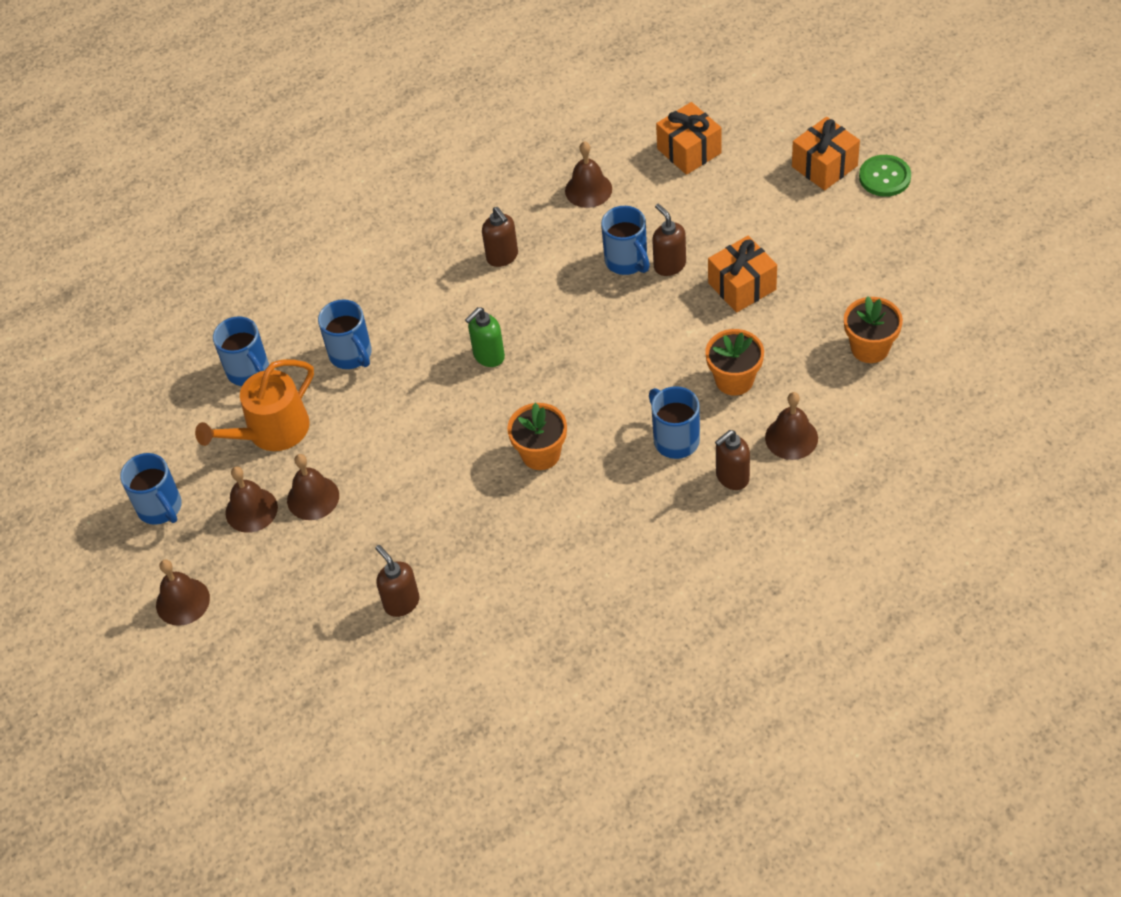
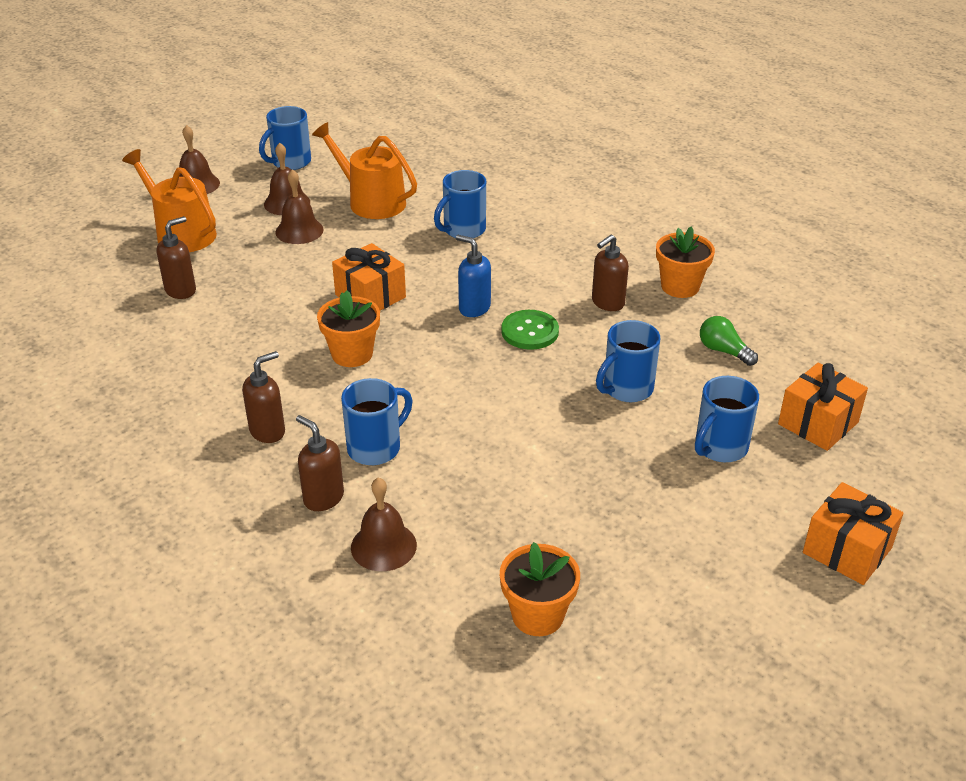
camera: 75 degrees right, 15 degrees down
blue mug [213,316,269,386] -> blue mug moved to [695,376,759,462]
green soap dispenser [465,307,505,367] -> blue soap dispenser [456,235,491,317]
brown bell [565,141,612,208] -> green light bulb [700,316,758,366]
brown soap dispenser [652,204,686,276] -> brown soap dispenser moved to [242,351,285,443]
orange flower pot [705,329,764,396] -> orange flower pot moved to [656,226,715,298]
orange gift [708,236,777,313] -> orange gift moved to [332,243,406,311]
green button [859,155,911,197] -> green button moved to [501,310,559,350]
none -> orange watering can [122,149,217,252]

